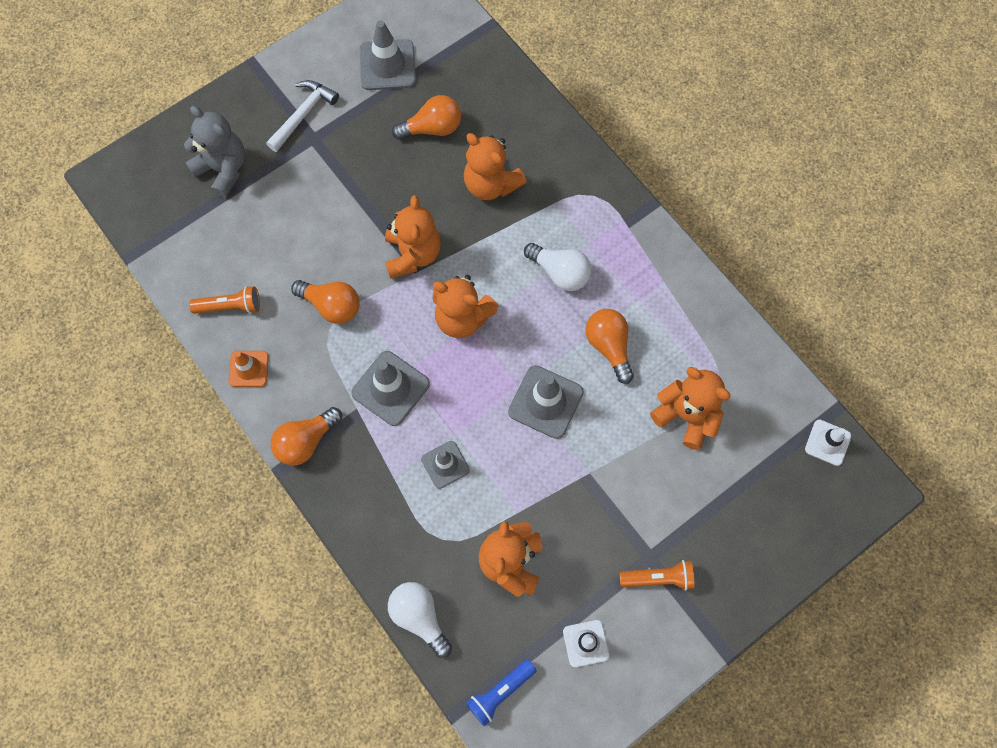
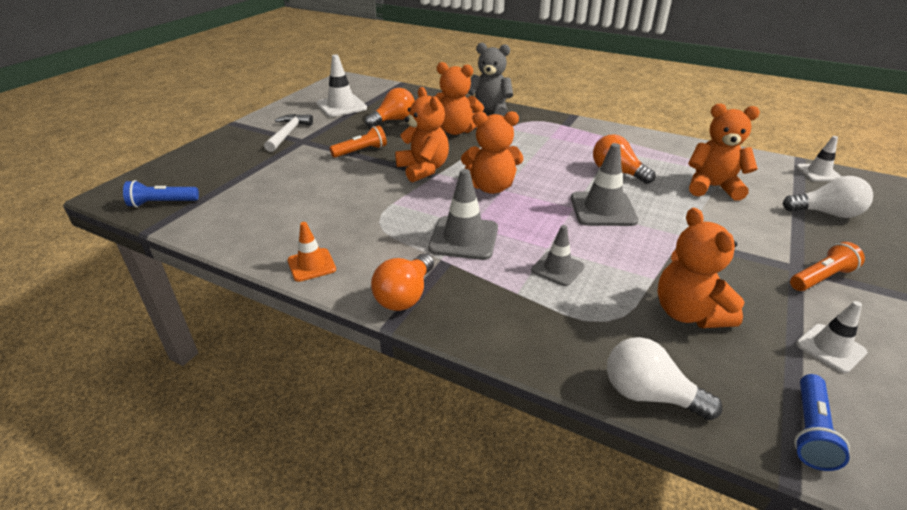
camera: 25 degrees left, 35 degrees down
grey teddy bear [184,106,245,198] -> grey teddy bear moved to [468,43,513,116]
orange flashlight [189,286,260,314] -> orange flashlight moved to [330,125,387,158]
orange light bulb [291,280,360,324] -> none
grey traffic cone [360,20,416,90] -> white traffic cone [316,54,367,117]
white light bulb [524,243,592,291] -> white light bulb moved to [783,176,873,218]
none -> blue flashlight [123,180,199,207]

